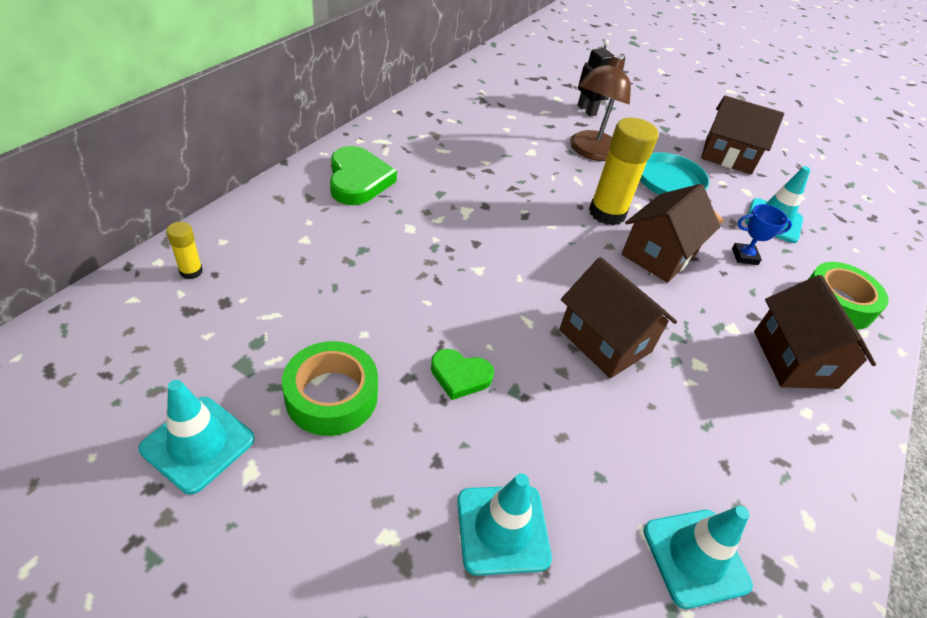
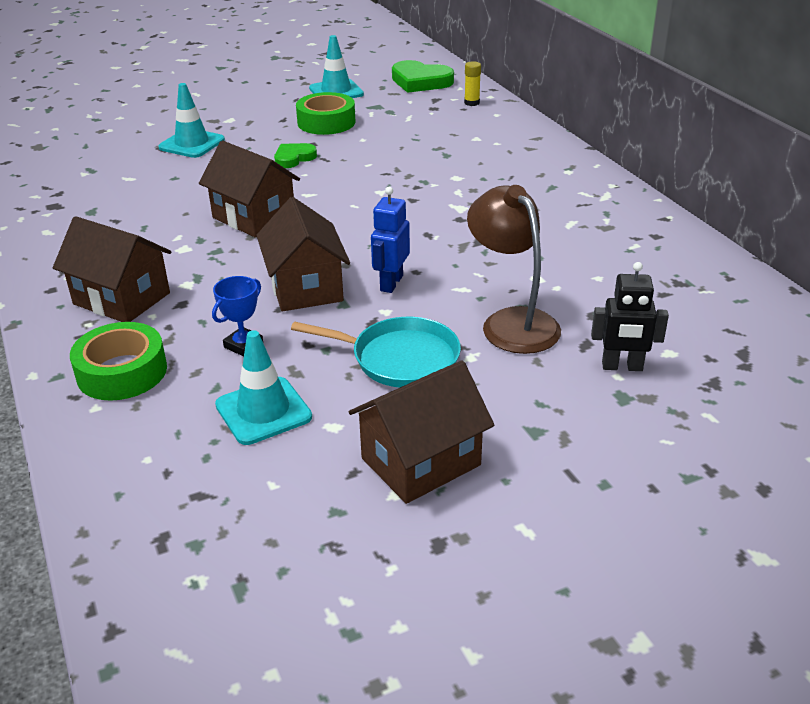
camera: 130 degrees right, 10 degrees down
green heart [330,146,397,205] -> green heart moved to [392,60,454,93]
brown house [559,257,677,378] -> brown house turned 45 degrees clockwise [199,141,300,237]
yellow glue stick [589,117,658,226] -> blue robot [371,187,410,293]
turquoise traffic cone [643,506,753,609] -> none

